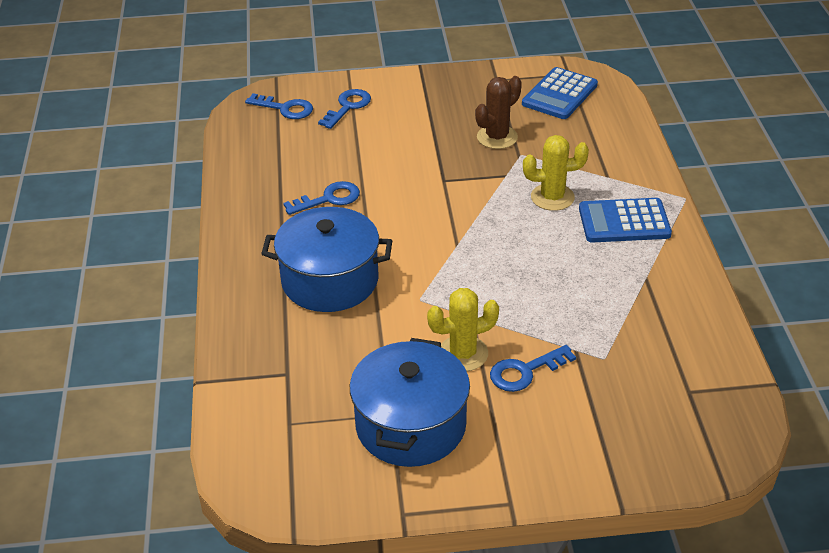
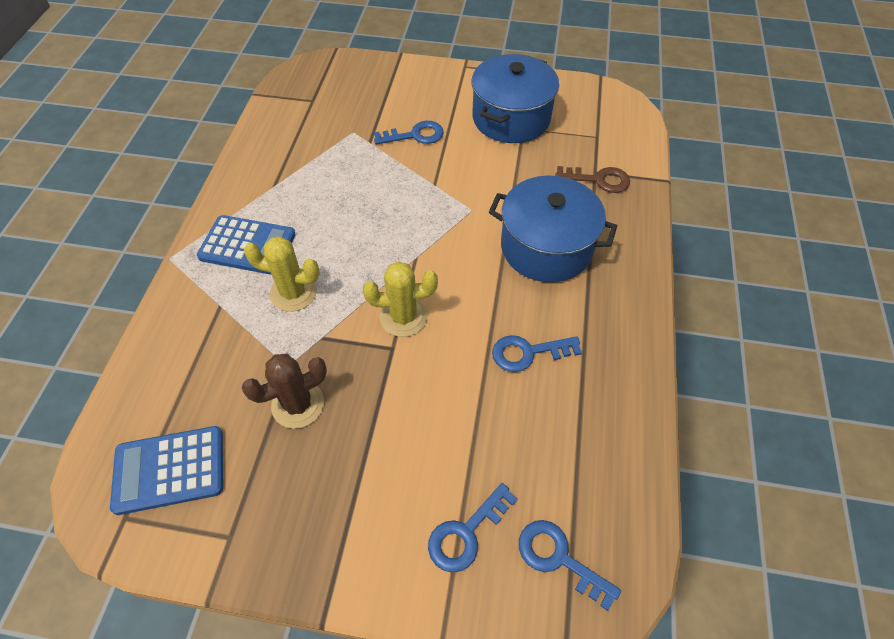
camera: 165 degrees left, 15 degrees up
yellow cactus [427,288,499,371] -> yellow cactus moved to [363,261,438,337]
blue calculator [522,67,598,119] -> blue calculator turned 150 degrees counterclockwise [110,426,223,515]
none -> brown key [555,166,630,193]

